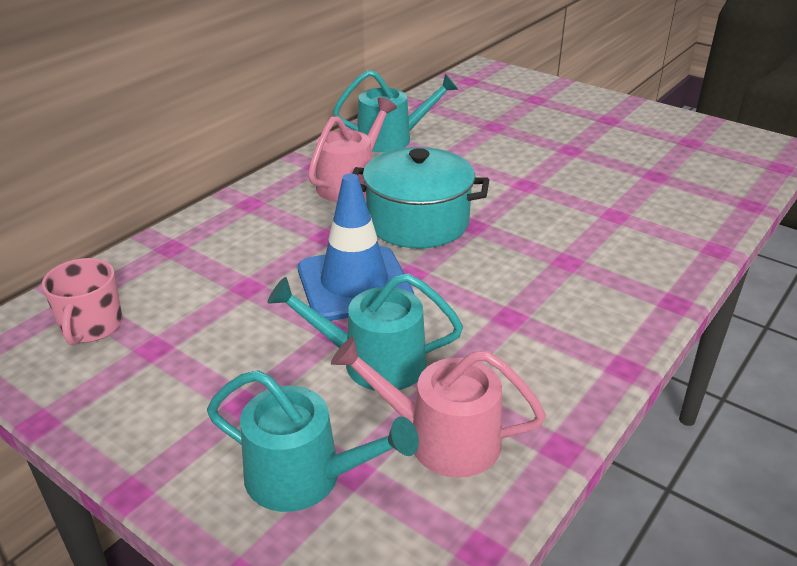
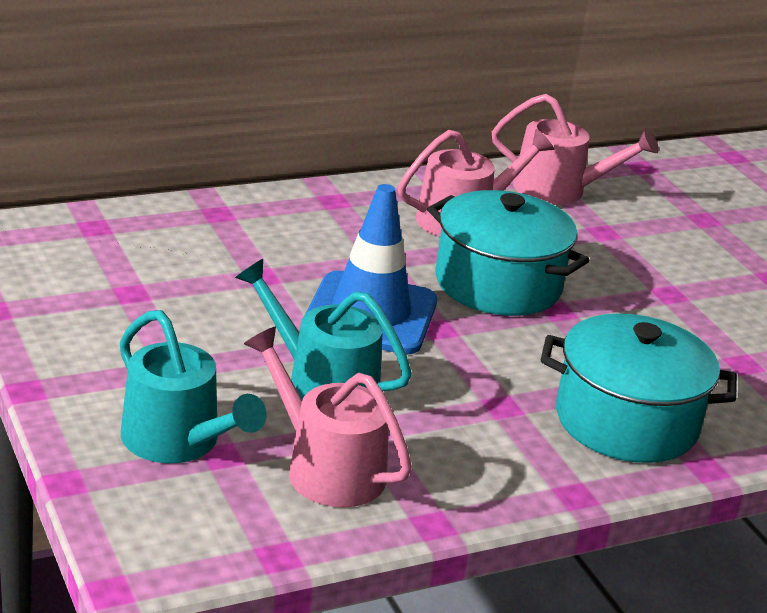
camera: 25 degrees right, 5 degrees down
pink mug [42,258,123,345] -> none
turquoise watering can [333,70,458,152] -> pink watering can [492,94,659,204]
none -> turquoise pot [541,313,737,463]

